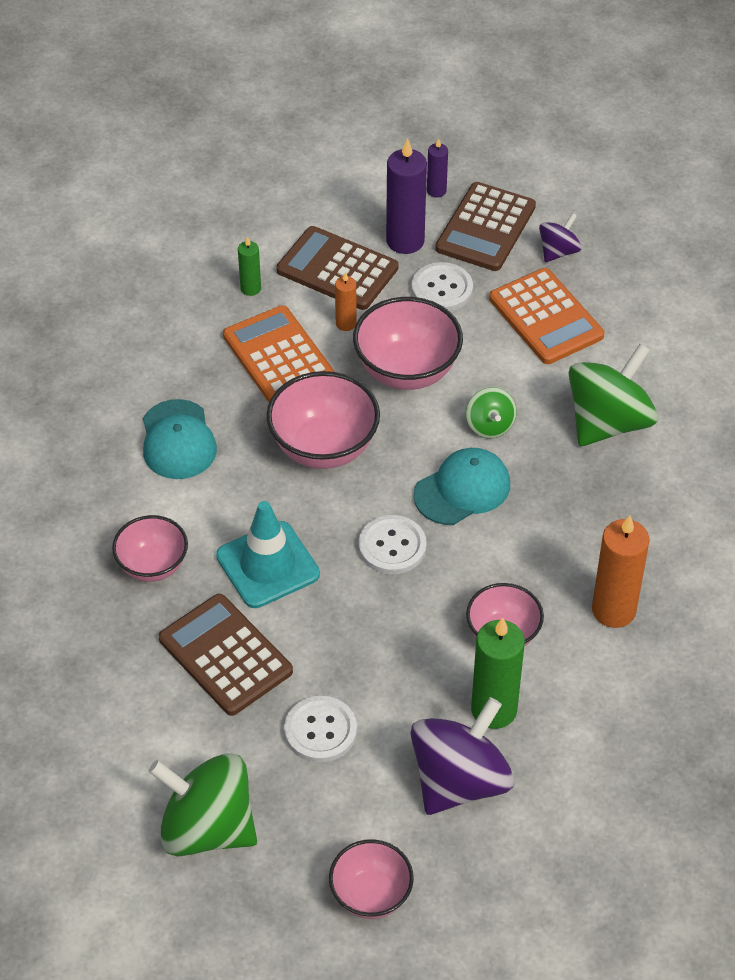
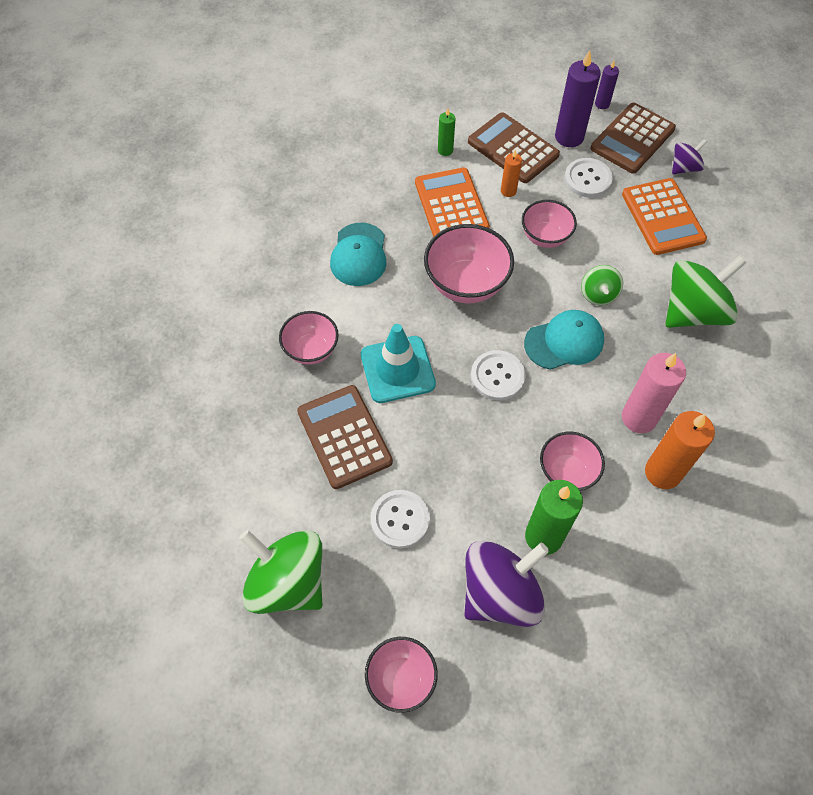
camera: 15 degrees right, 10 degrees up
pink bowl [353,297,463,390] -> pink bowl [522,200,577,248], size x0.64
none -> pink candle [622,353,686,433]

